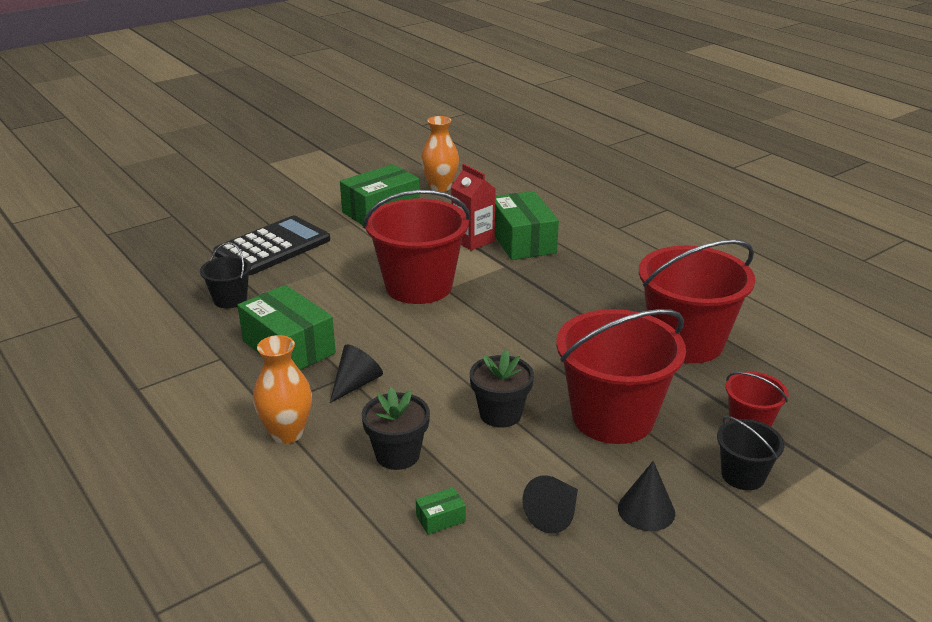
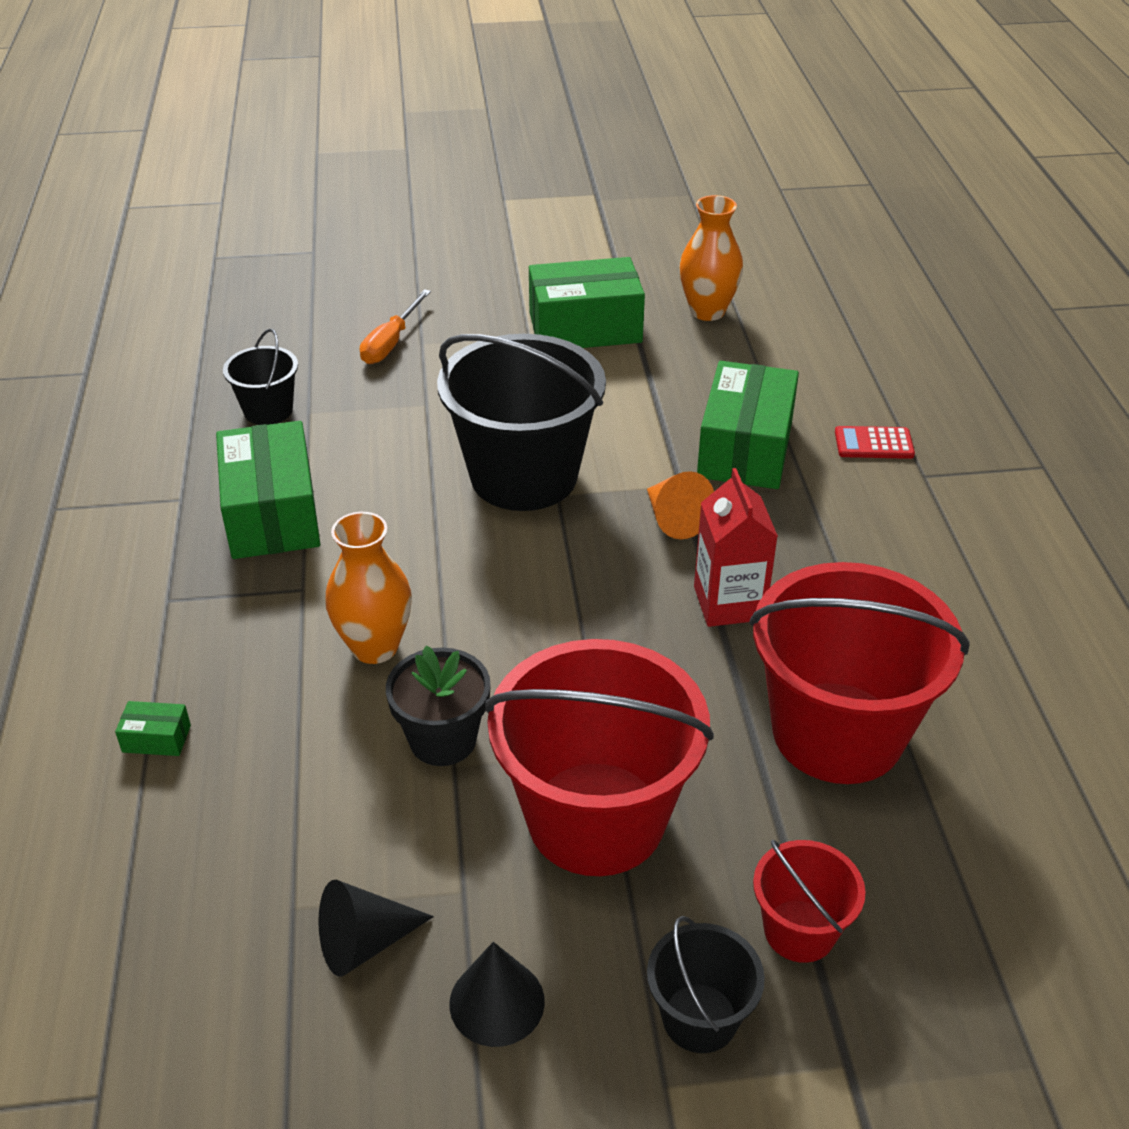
camera: 30 degrees right, 10 degrees up
black calculator [213,216,330,275] -> orange screwdriver [360,289,431,364]
orange vase [253,335,312,444] -> orange vase moved to [325,512,412,664]
black cone [330,345,383,403] -> none
black flower pot [362,388,430,470] -> none
red bucket [363,190,470,304] -> black bucket [437,334,606,511]
green box [416,487,466,535] -> green box moved to [115,701,191,756]
red carton [451,164,496,251] -> red carton moved to [694,468,778,627]
none -> orange cone [647,471,714,539]
none -> red calculator [835,426,915,459]

